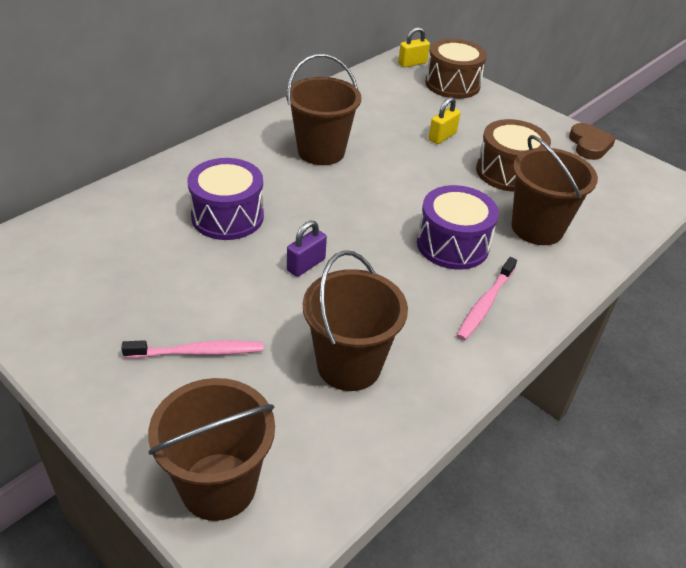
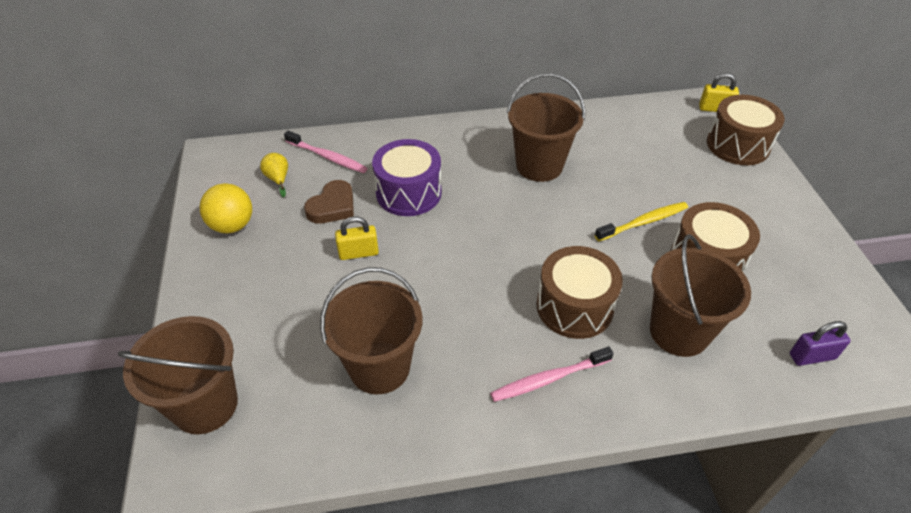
camera: 40 degrees right, 5 degrees up
pink toothbrush [121,340,263,358] -> pink toothbrush moved to [284,131,368,173]
purple padlock [287,221,327,277] -> purple padlock moved to [790,321,851,366]
purple drum [417,185,499,270] -> brown drum [537,246,623,339]
yellow padlock [429,97,460,144] -> yellow padlock moved to [335,216,379,260]
brown heart [569,123,616,160] -> brown heart moved to [304,180,354,223]
none -> yellow ball [200,183,252,233]
none -> yellow pear [260,153,288,197]
none -> yellow toothbrush [595,202,688,241]

